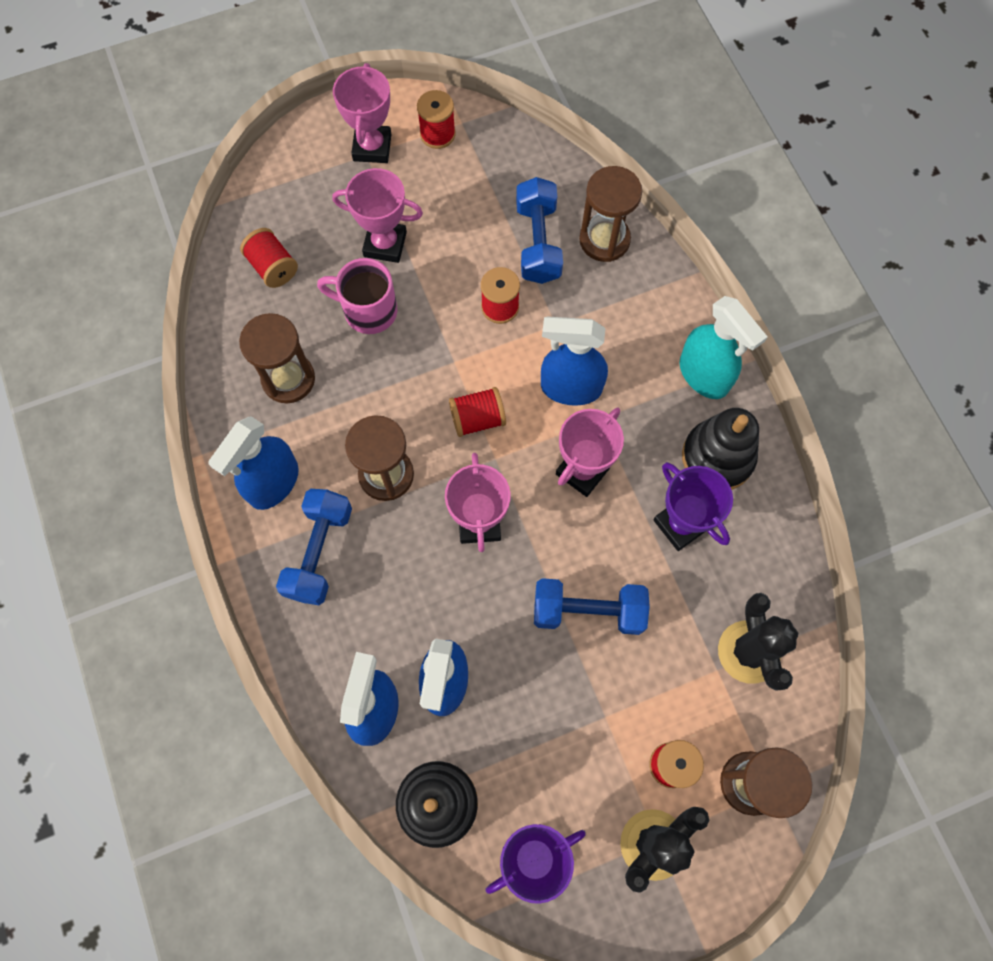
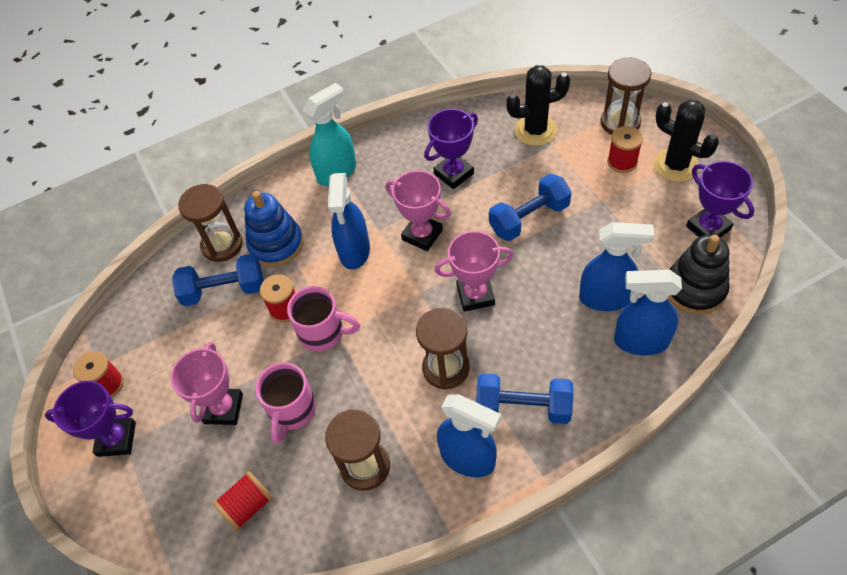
camera: 90 degrees left, 15 degrees down
pink trophy [333,63,391,163] -> purple trophy [45,381,136,457]
red spool [449,387,506,437] -> none
blue dumbbell [534,578,650,635] -> blue dumbbell turned 60 degrees clockwise [489,174,572,241]
black stacking toy [682,408,759,490] -> none
none -> blue stacking toy [244,191,303,267]
none -> pink mug [287,286,360,351]

